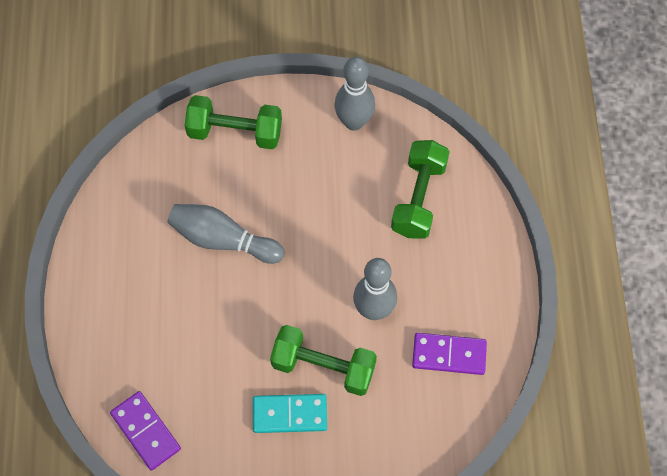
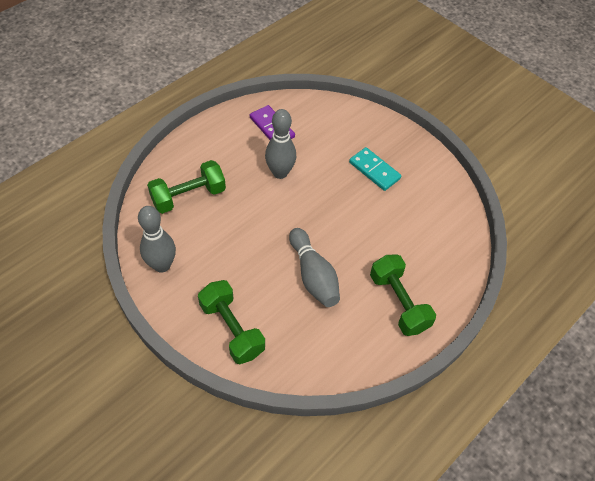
camera: 135 degrees left, 10 degrees down
purple domino [110,391,181,470] -> none
green dumbbell [270,325,377,396] -> green dumbbell moved to [370,255,436,336]

